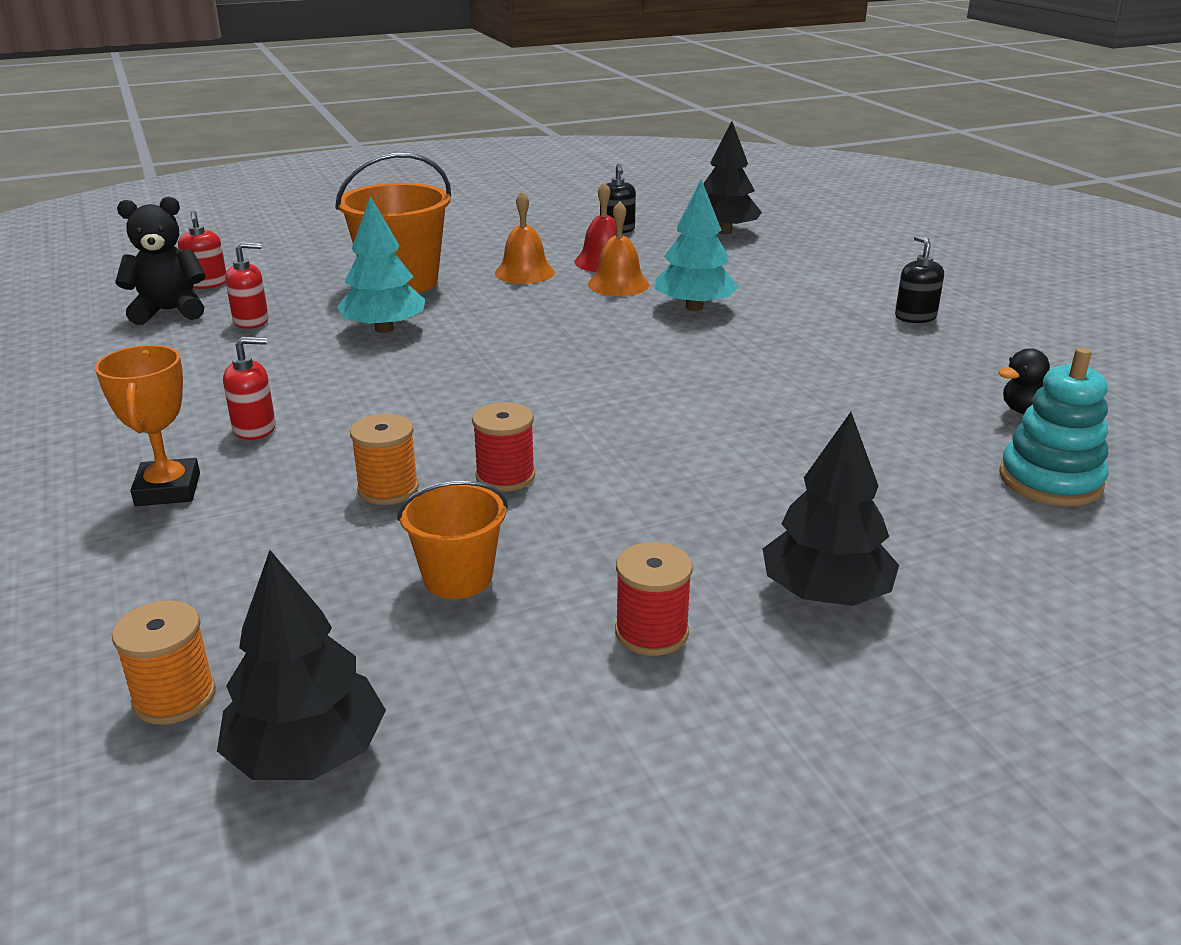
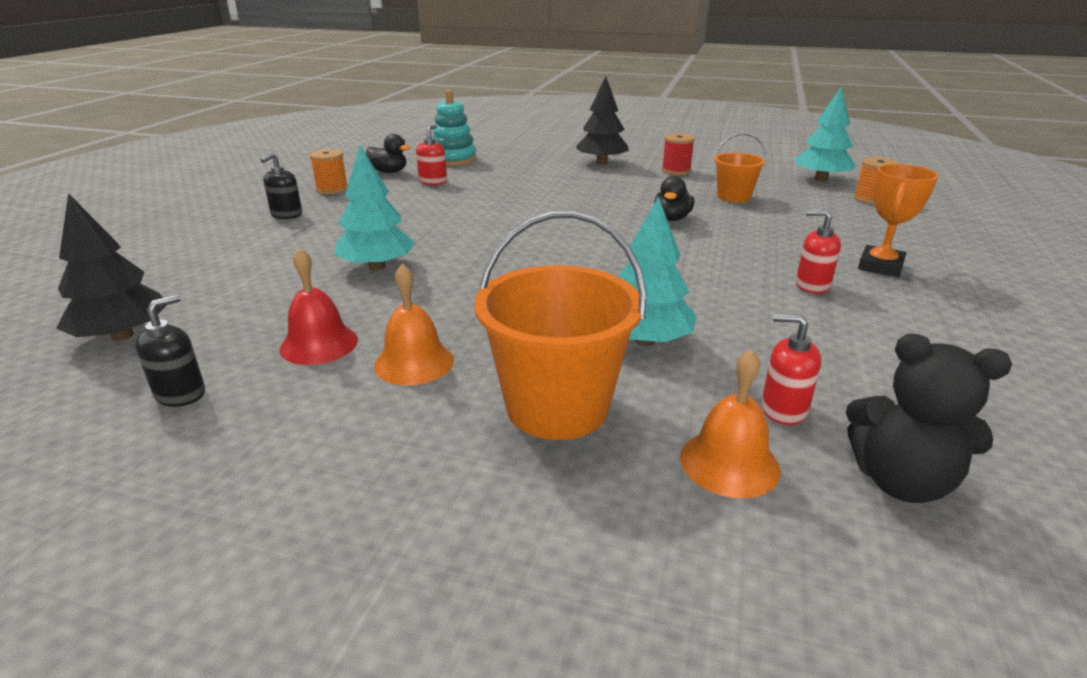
camera: 140 degrees left, 0 degrees up
red soap dispenser [178,211,226,289] -> red soap dispenser moved to [416,125,447,185]
black tree [217,550,386,780] -> turquoise tree [794,86,855,182]
orange spool [350,414,419,505] -> orange spool moved to [309,149,348,194]
red spool [472,402,535,492] -> black duck [654,176,694,221]
orange bell [588,201,649,296] -> orange bell moved to [680,349,780,498]

